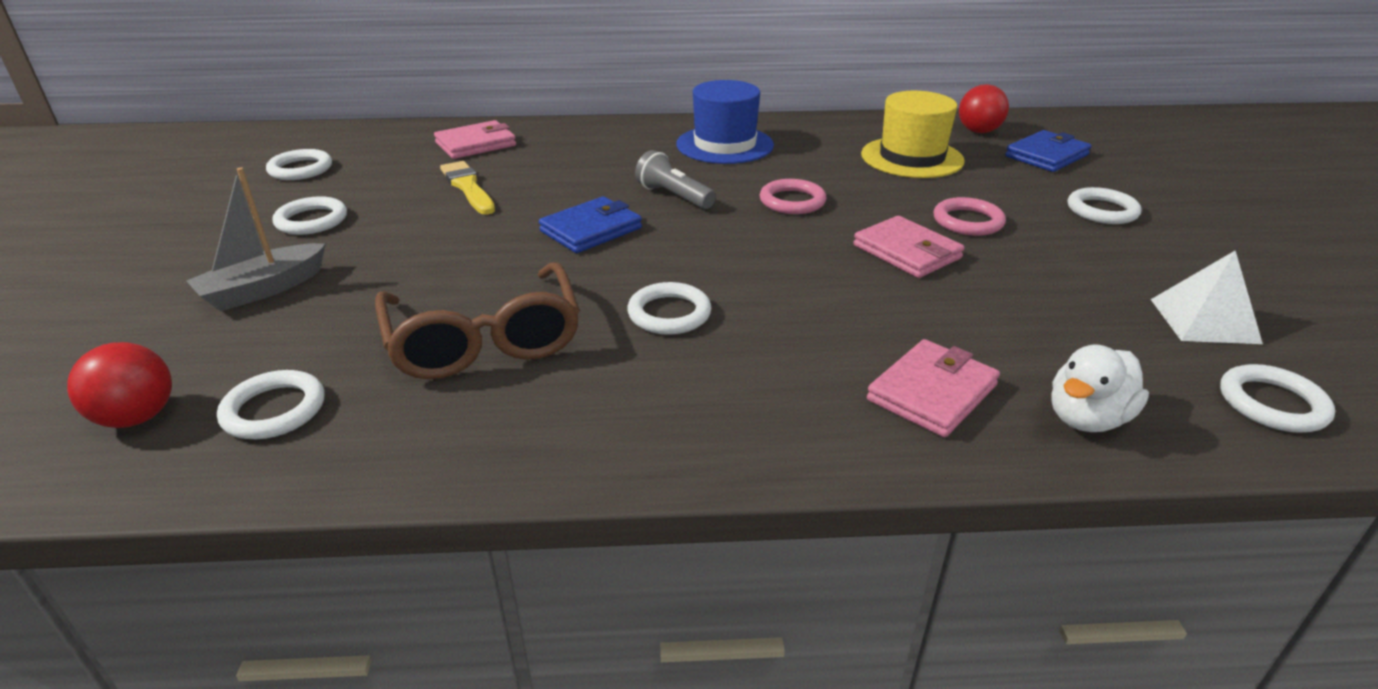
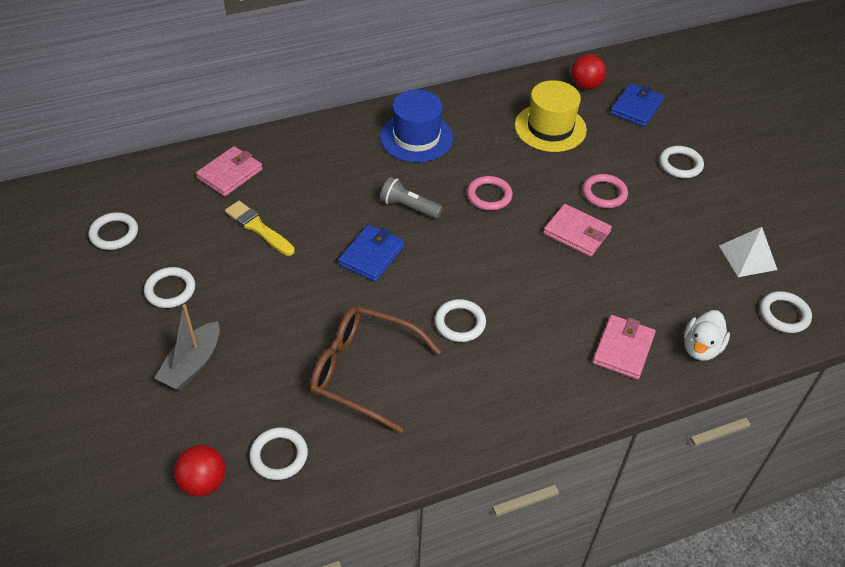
camera: 20 degrees left, 15 degrees up
brown glasses [375,262,580,379] -> brown glasses turned 150 degrees clockwise [310,306,441,433]

